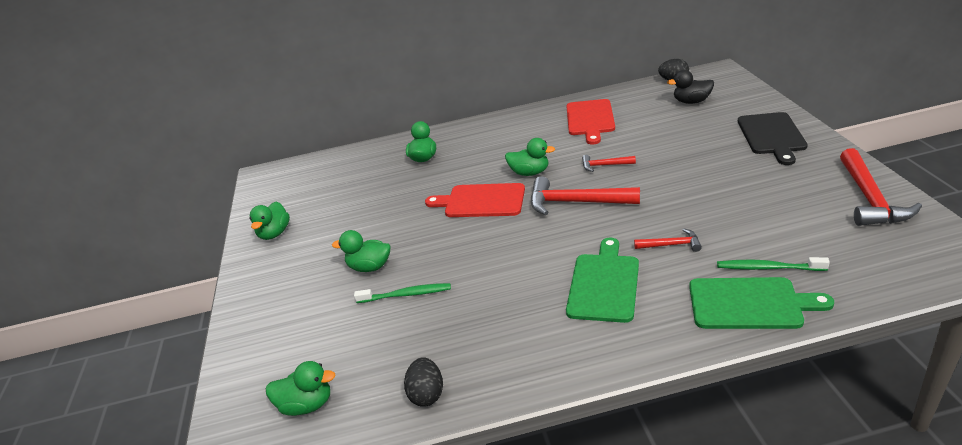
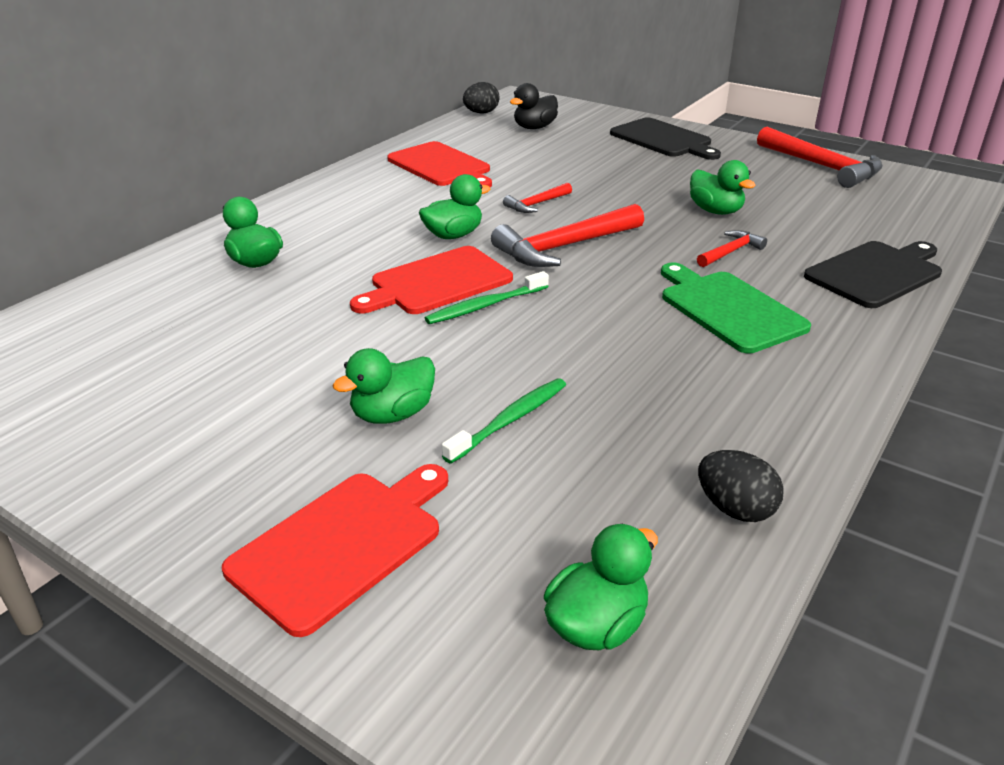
camera: 50 degrees left, 0 degrees up
green duck [249,202,290,240] -> green duck moved to [690,160,756,215]
green cutting board [689,277,834,329] -> black cutting board [804,241,942,308]
green toothbrush [717,257,830,271] -> green toothbrush moved to [425,271,549,324]
none -> red cutting board [222,464,448,637]

